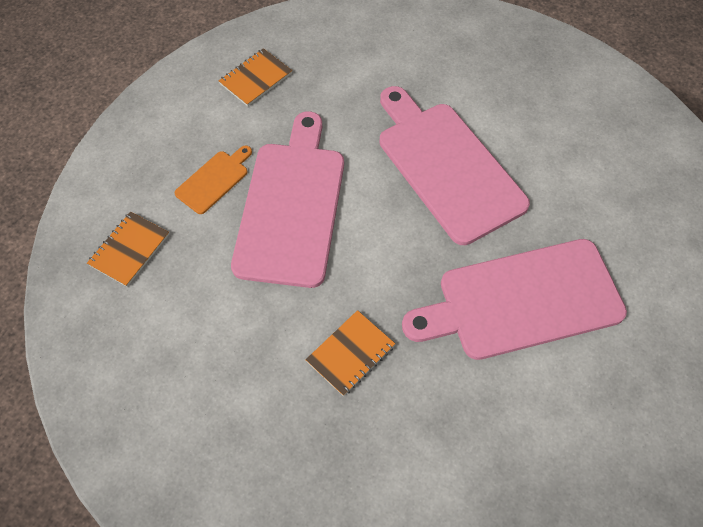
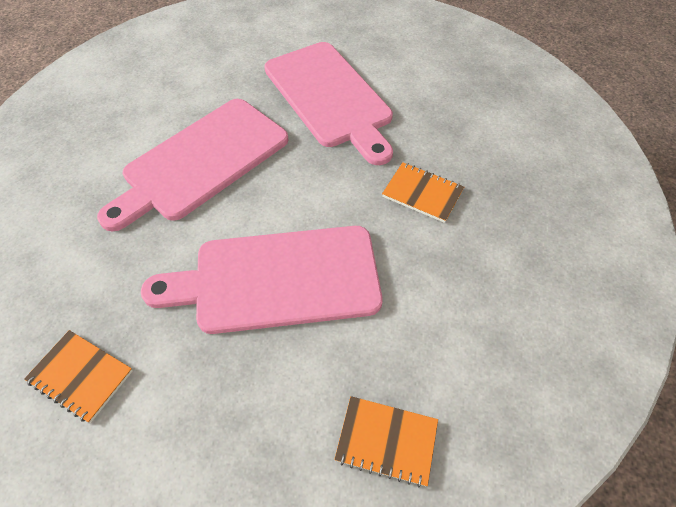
camera: 105 degrees left, 5 degrees down
orange cutting board [174,146,252,214] -> none

